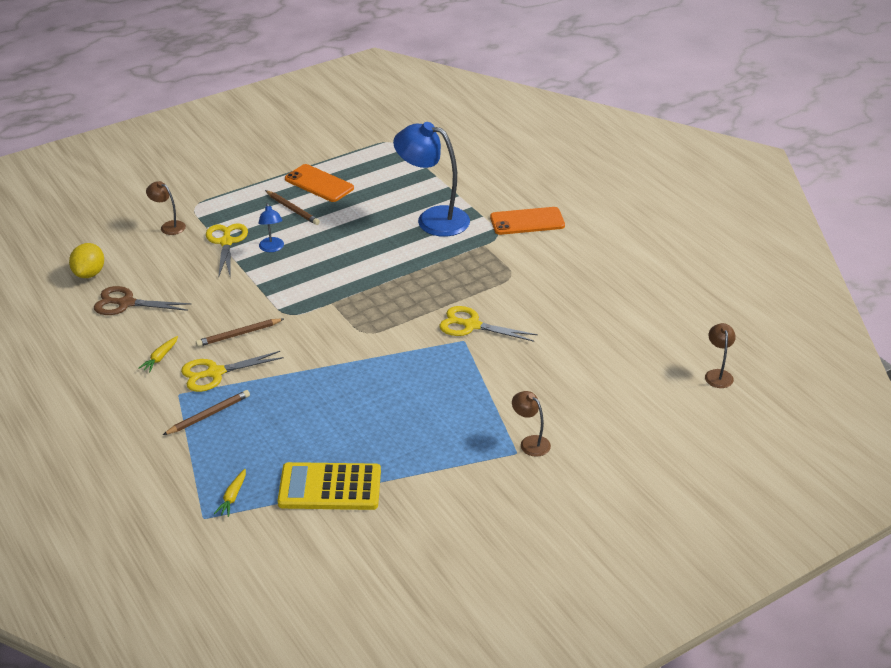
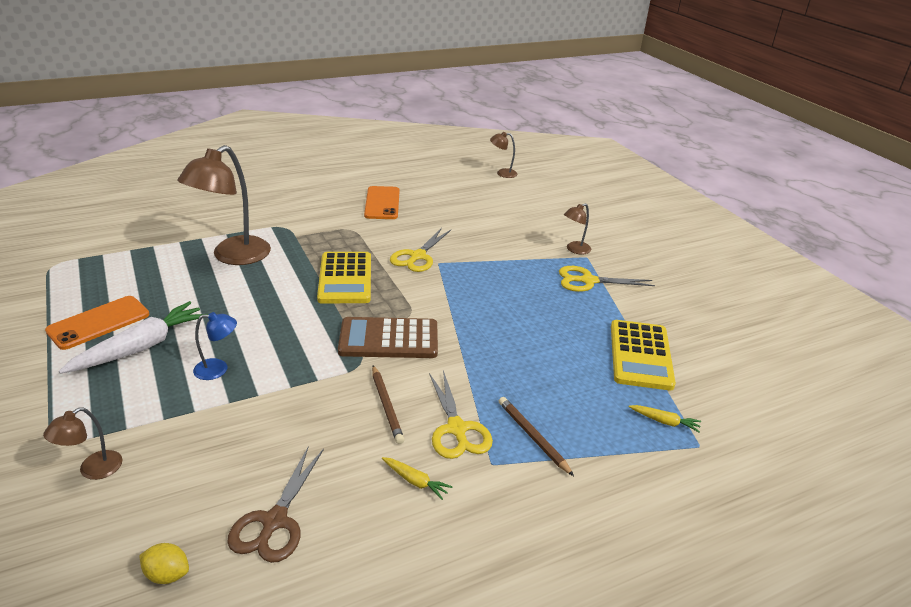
camera: 85 degrees left, 5 degrees down
yellow lemon [69,243,104,278] -> yellow lemon [139,543,189,584], size x0.66
yellow scissors [206,223,248,276] -> yellow scissors moved to [559,266,655,292]
brown pencil [265,190,320,225] -> white carrot [59,301,208,374]
blue lamp [393,122,470,237] -> brown lamp [177,145,271,265]
orange phone [490,207,565,235] -> orange phone moved to [364,186,400,219]
none -> yellow calculator [317,252,371,304]
none -> brown calculator [338,317,438,358]

